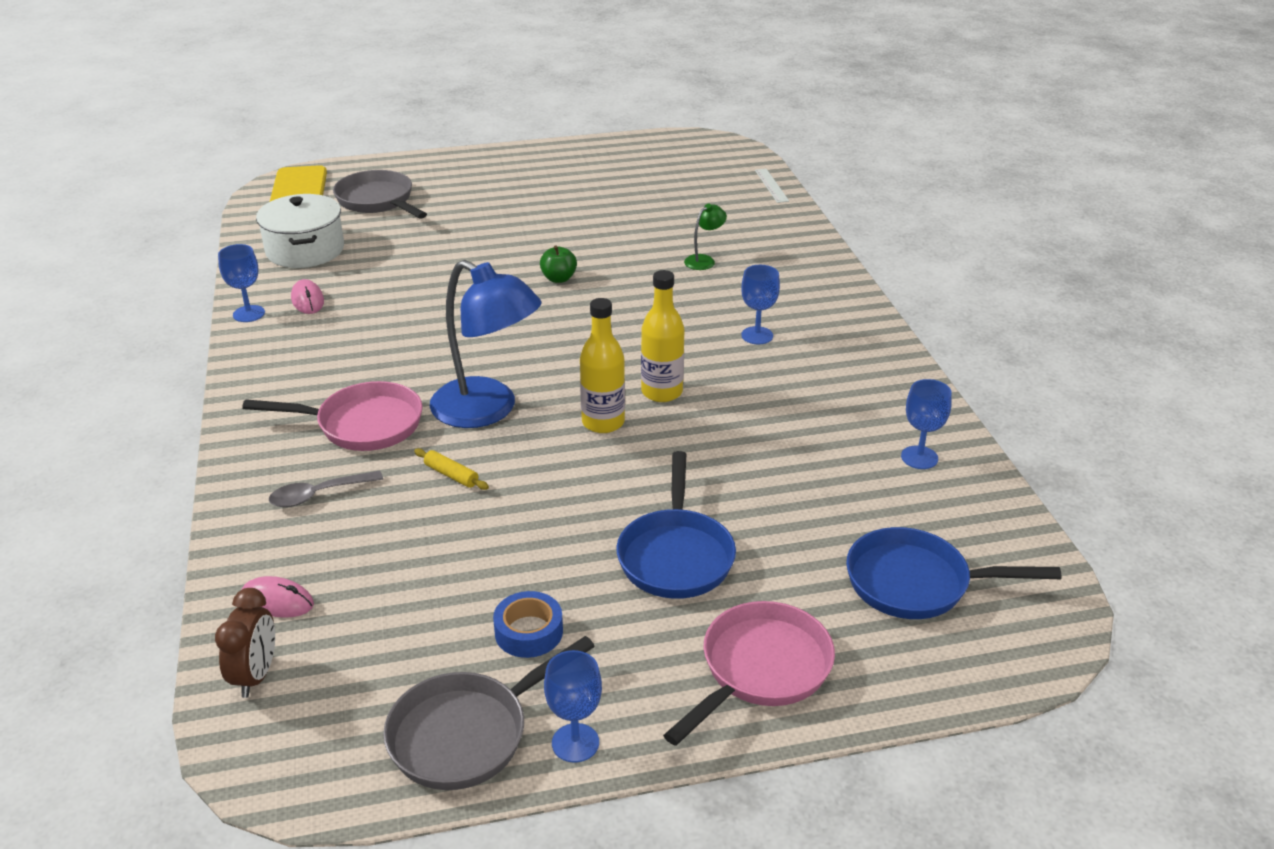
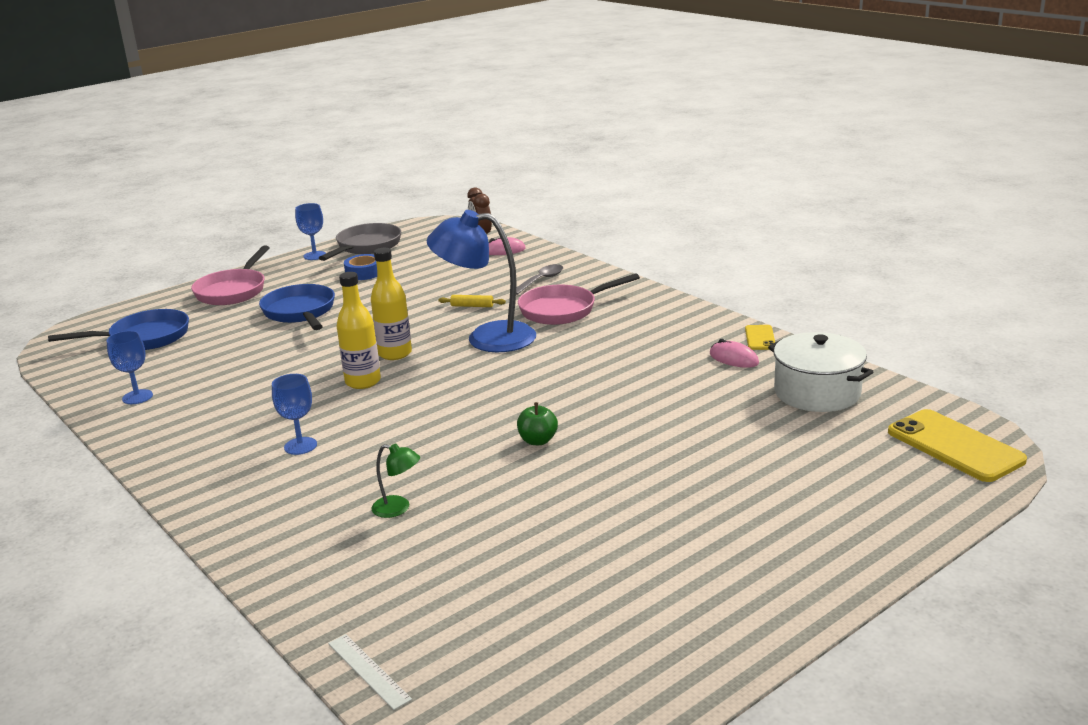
camera: 155 degrees right, 10 degrees down
blue goblet [218,244,265,322] -> yellow phone [745,325,775,350]
grey pan [333,170,427,219] -> none
green lamp [684,204,727,270] -> green lamp turned 90 degrees counterclockwise [372,443,420,518]

